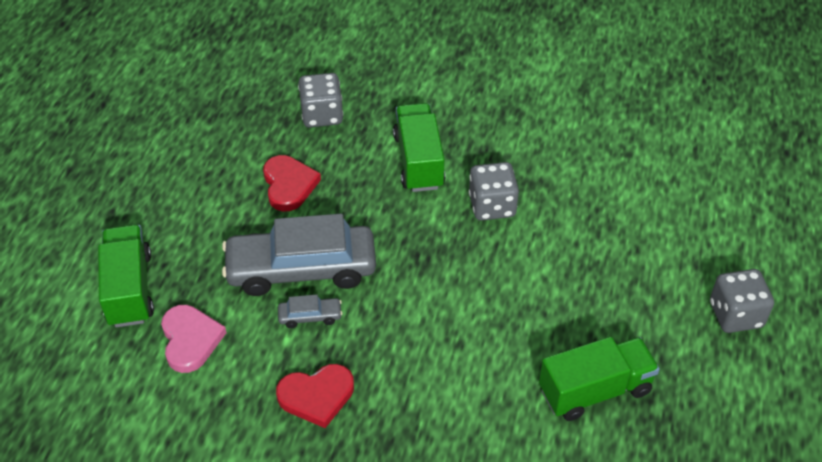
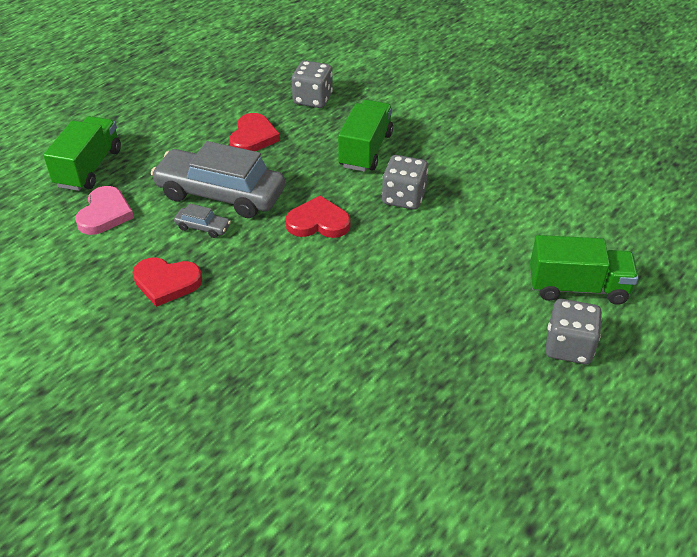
camera: 25 degrees right, 5 degrees down
green truck [539,337,660,421] -> green truck moved to [530,235,639,305]
none -> red heart [285,196,350,238]

